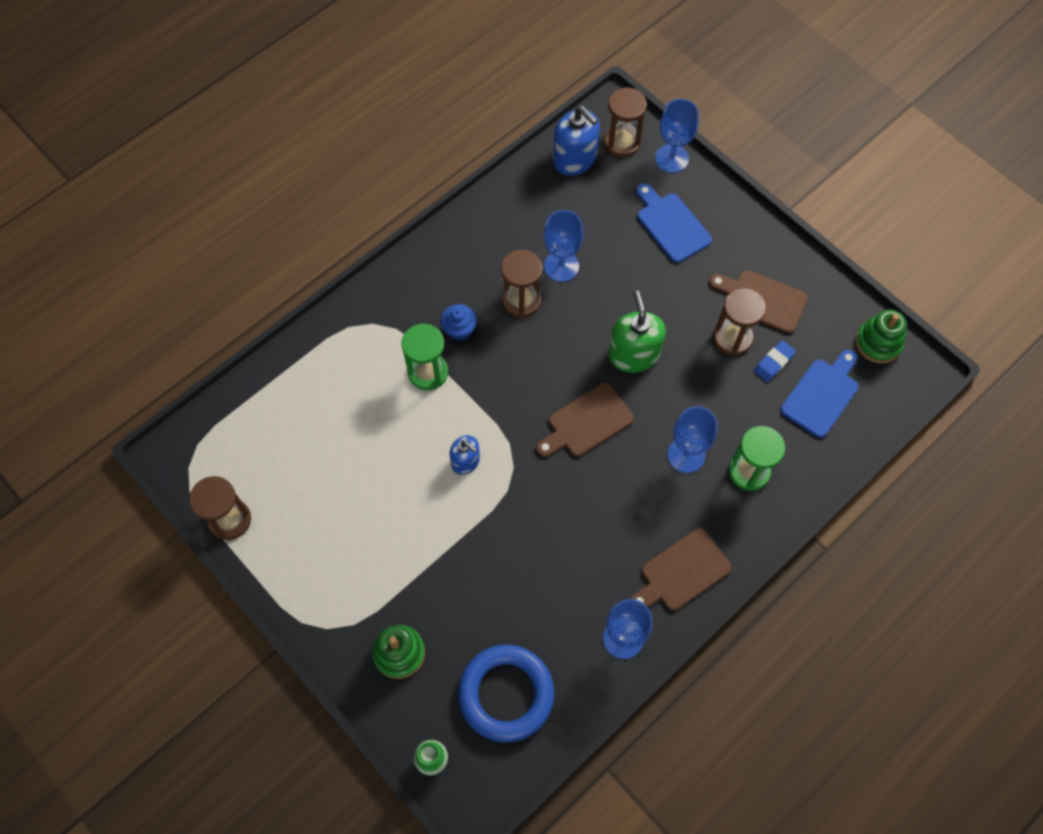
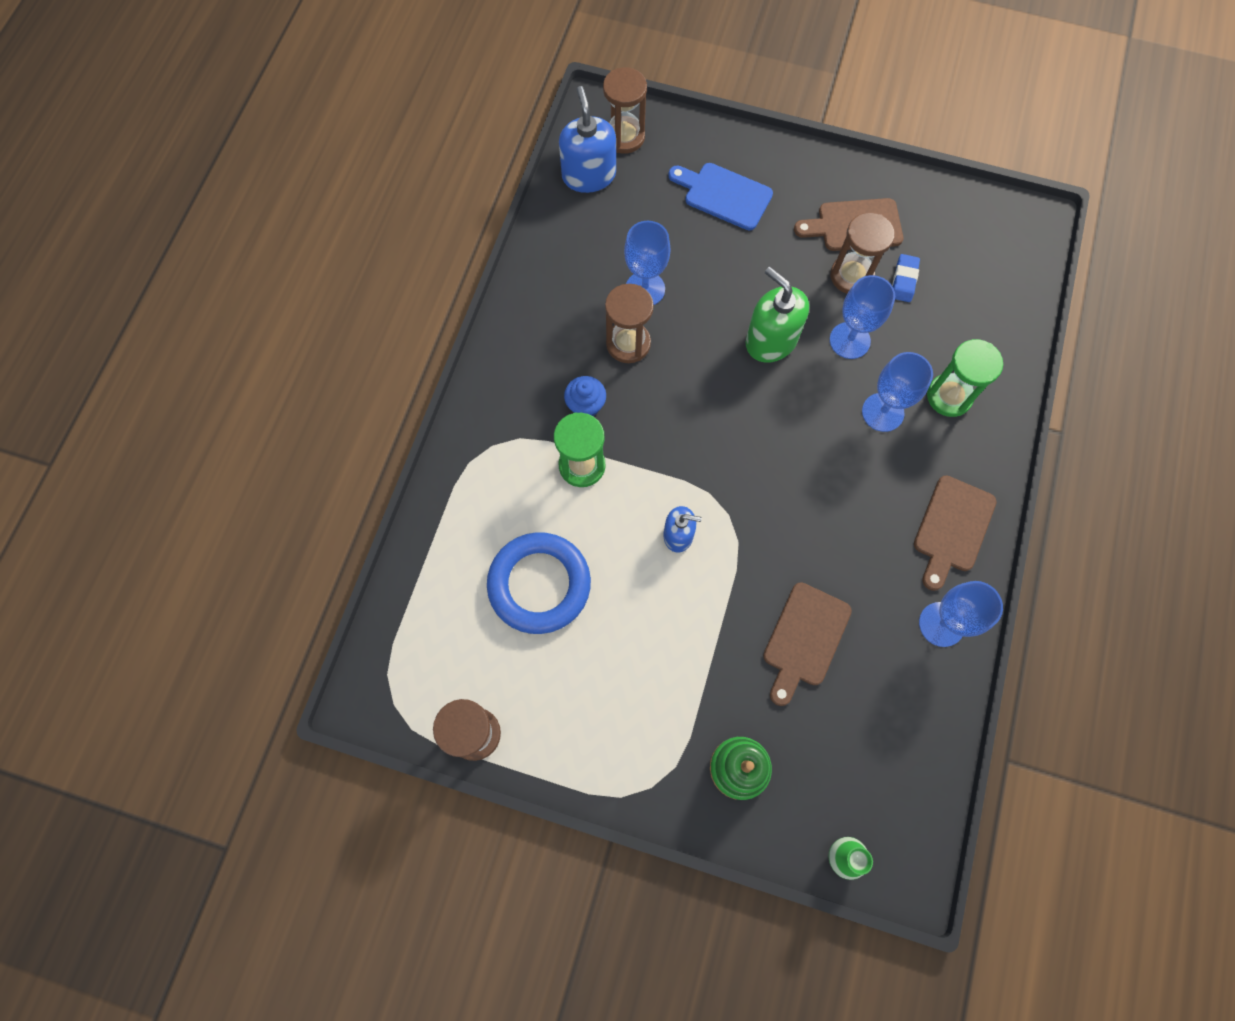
camera: 30 degrees left, 5 degrees up
blue ring [458,645,554,742] -> blue ring moved to [487,532,591,634]
brown cutting board [536,383,634,457] -> brown cutting board moved to [763,582,852,706]
blue soap dispenser [553,106,600,176] -> blue soap dispenser turned 120 degrees counterclockwise [559,86,616,193]
blue goblet [655,99,699,173] -> blue goblet moved to [830,275,895,359]
blue cutting board [781,350,859,438] -> none
green stacking toy [855,309,907,363] -> none

